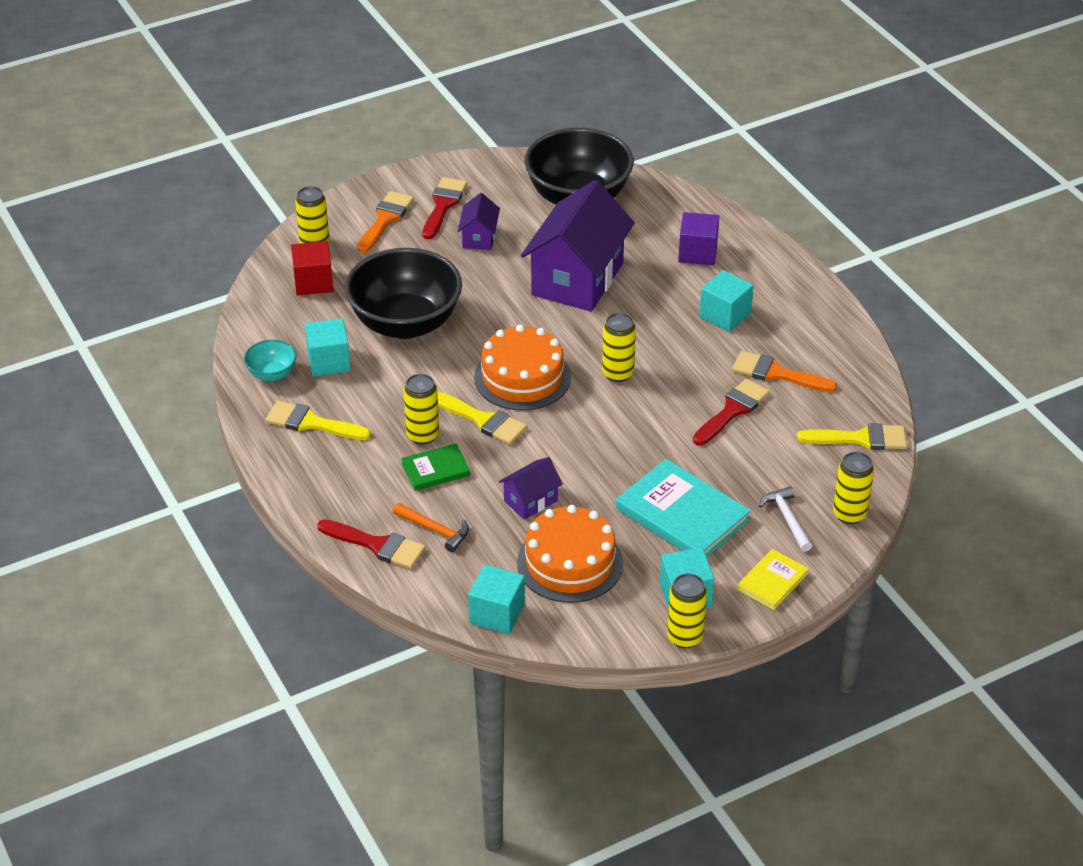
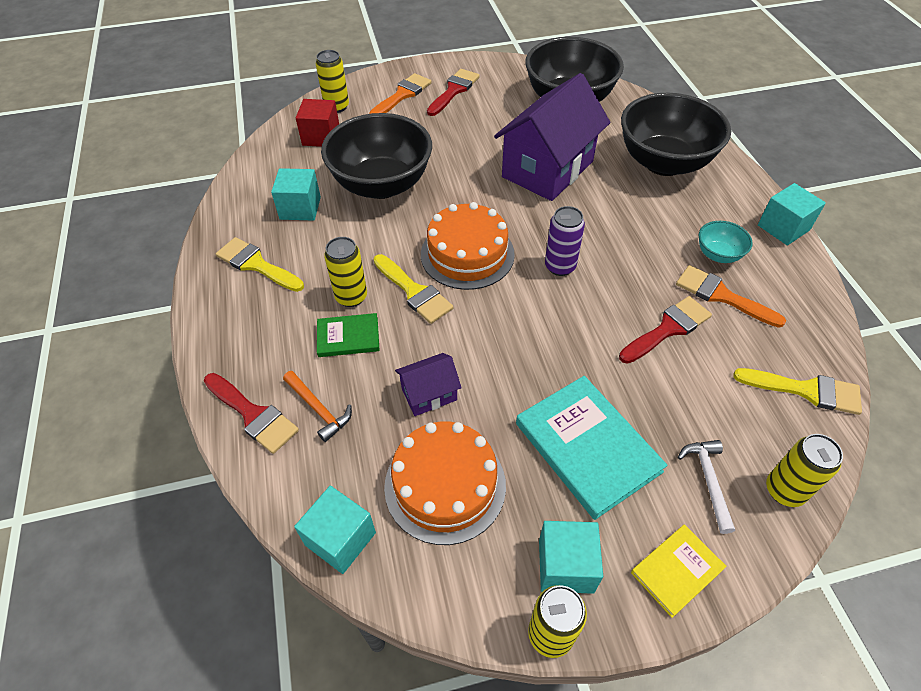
camera: 15 degrees right, 10 degrees up
turquoise bowl [244,340,297,381] -> turquoise bowl moved to [699,221,753,263]
purple house [458,193,500,250] -> none
yellow can [602,313,636,382] -> purple can [545,206,585,276]
purple cube [678,212,719,265] -> black bowl [621,93,731,176]
turquoise cube [699,270,754,332] -> turquoise cube moved to [758,183,826,246]

